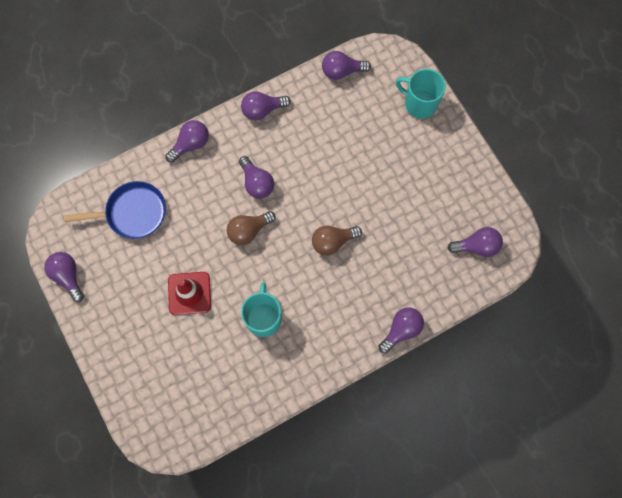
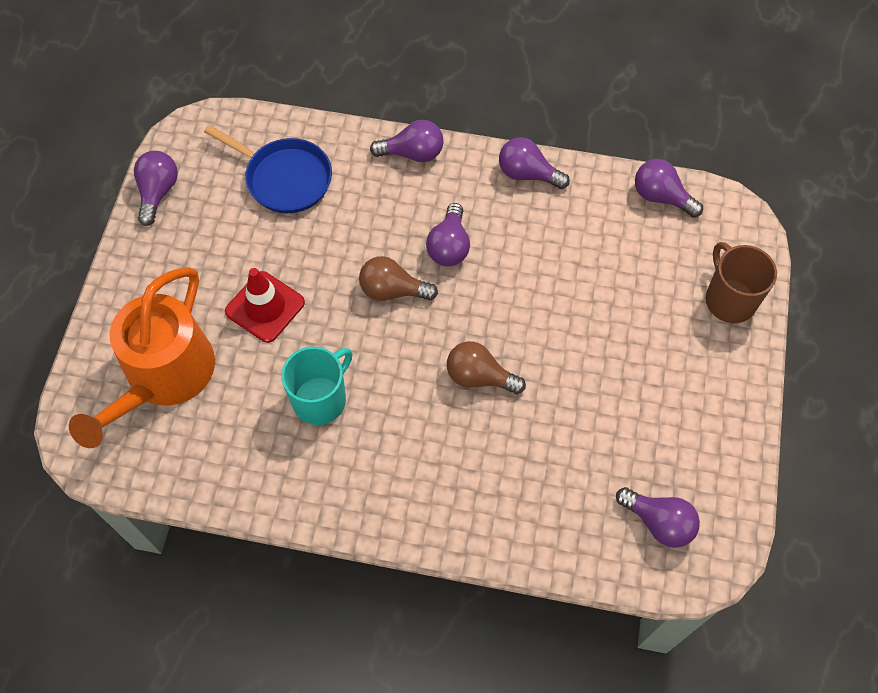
camera: 40 degrees right, 10 degrees down
purple light bulb [379,307,424,353] -> none
turquoise mug [396,69,446,119] -> brown mug [706,242,777,323]
none -> orange watering can [69,267,215,448]

